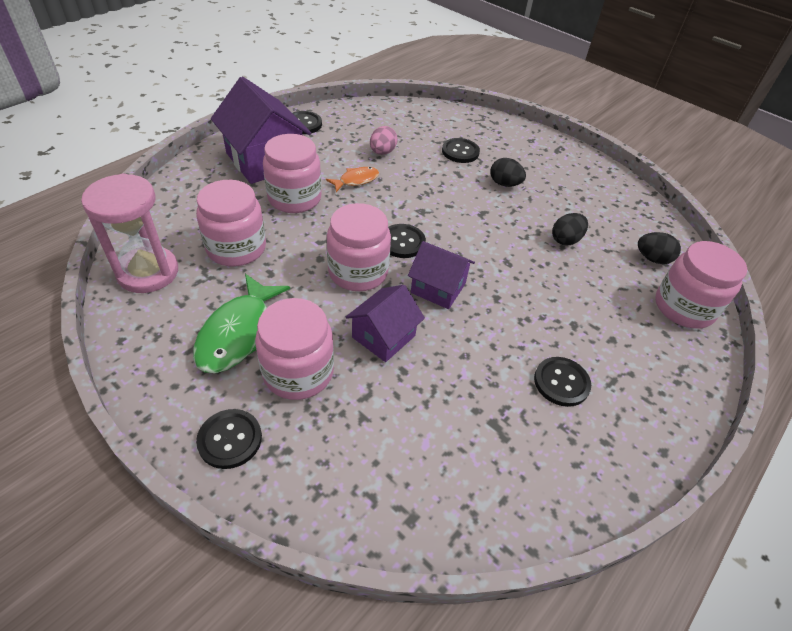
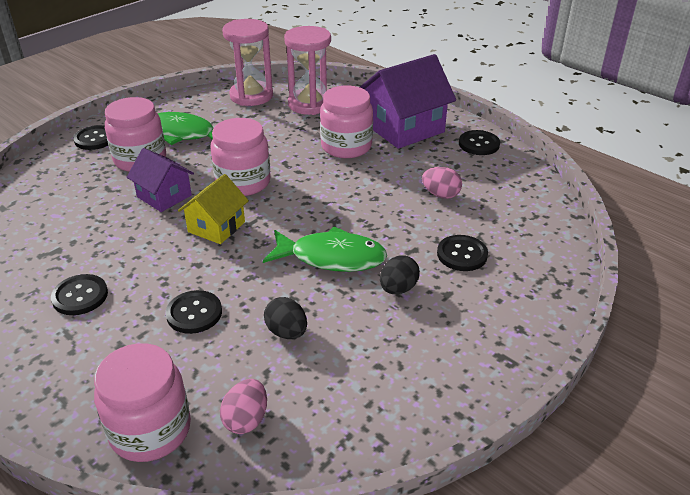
camera: 95 degrees right, 10 degrees down
pink jar [196,180,266,266] -> none
orange fish [326,167,379,192] -> none
black button [388,224,426,258] -> black button moved to [166,290,222,334]
purple house [408,241,475,309] -> yellow house [178,174,249,244]
black egg [638,232,681,264] -> pink egg [220,379,267,434]
none -> green fish [263,227,387,272]
none -> pink hourglass [284,26,331,115]

